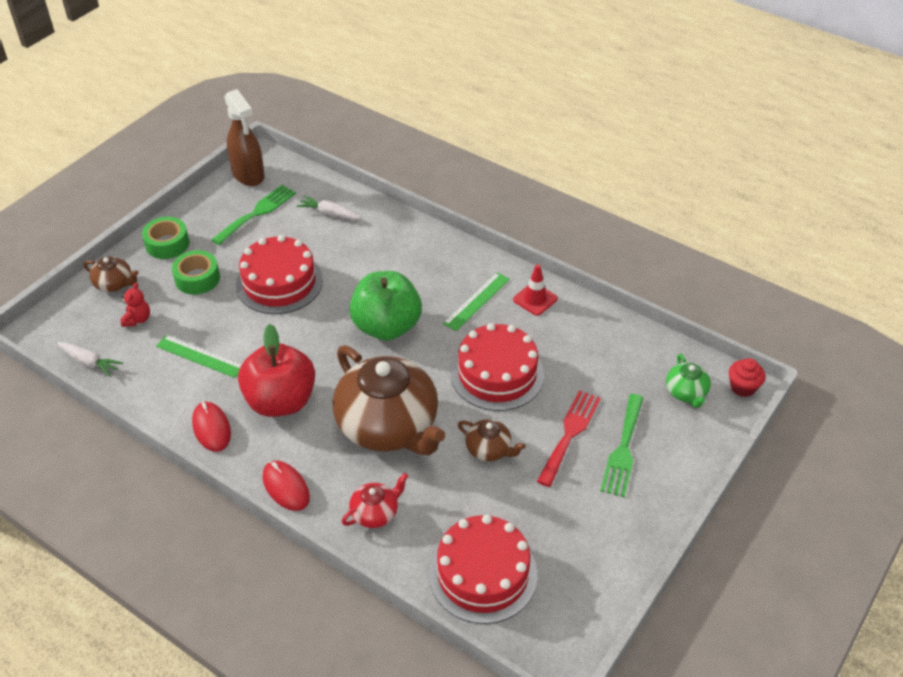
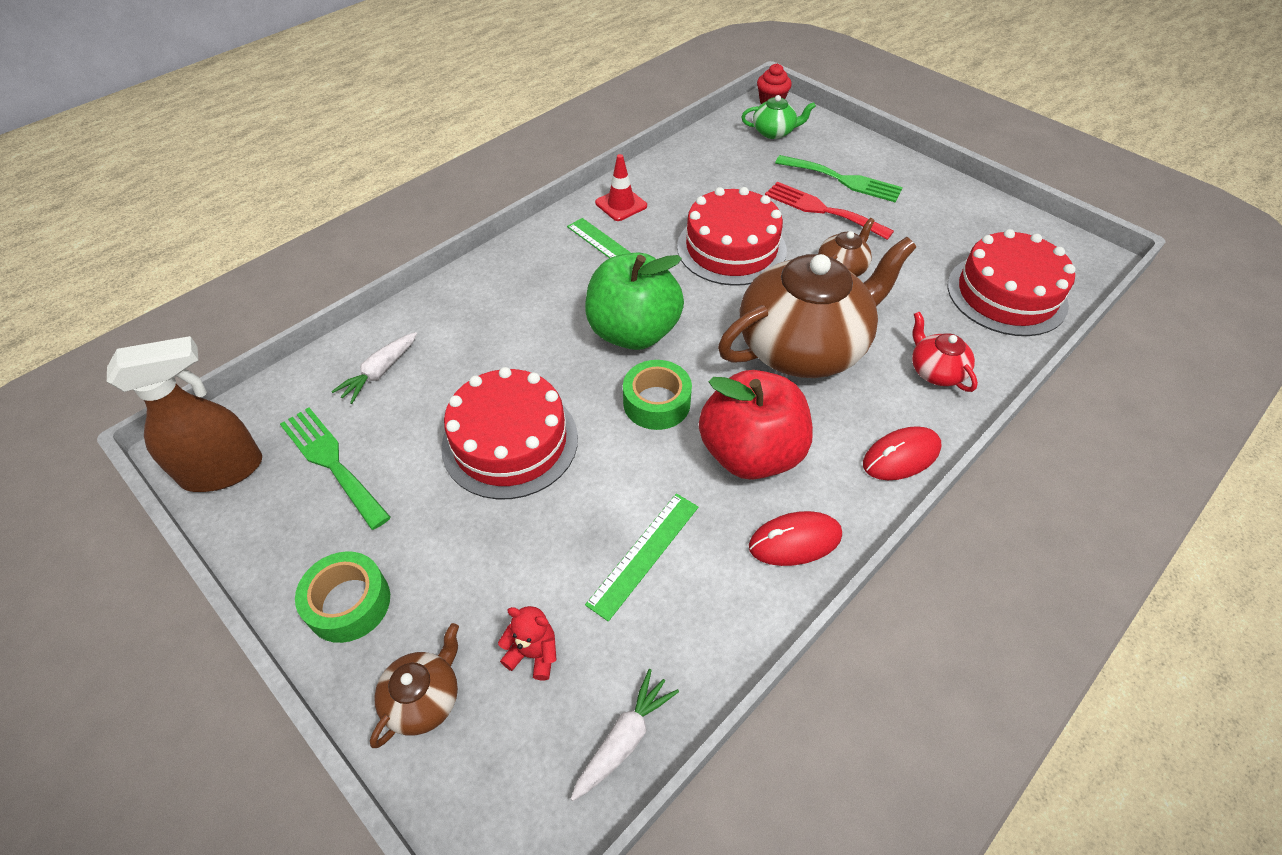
camera: 80 degrees left, 5 degrees up
green tape [172,250,220,295] -> green tape moved to [623,360,692,430]

